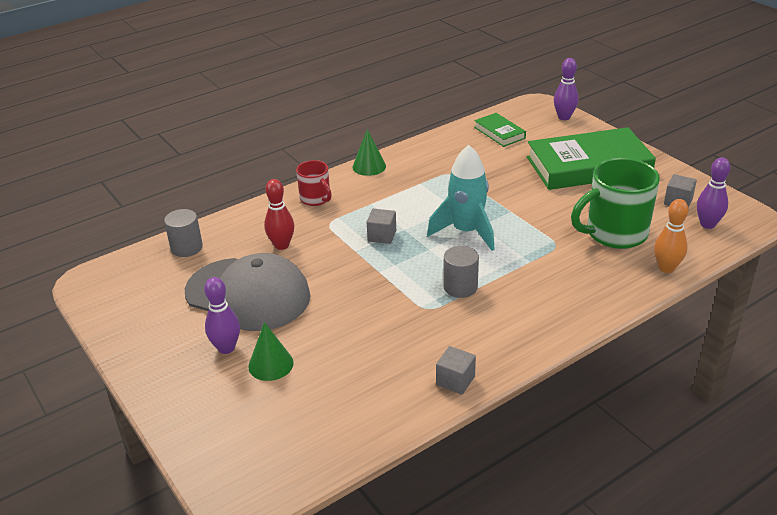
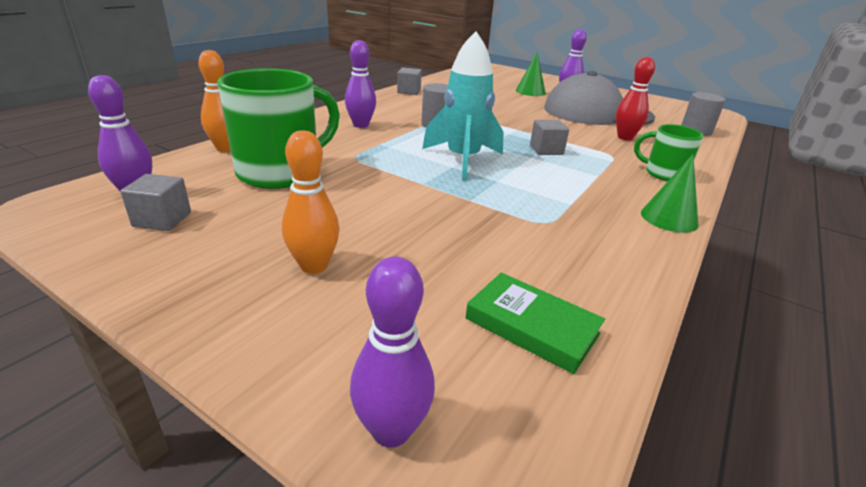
camera: 155 degrees right, 5 degrees down
red mug [296,160,332,206] -> green mug [634,124,703,181]
green book [527,127,656,190] -> orange bowling pin [282,130,340,274]
none -> purple bowling pin [345,40,376,128]

